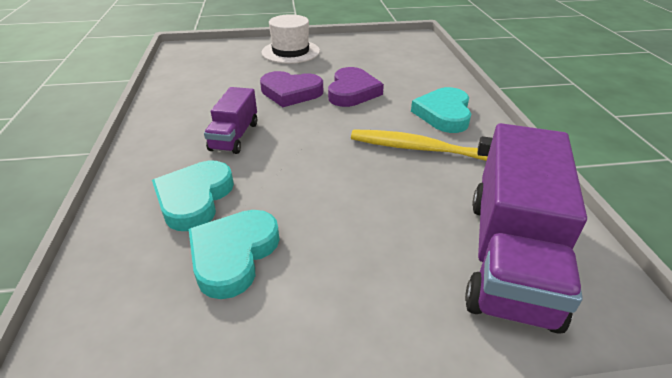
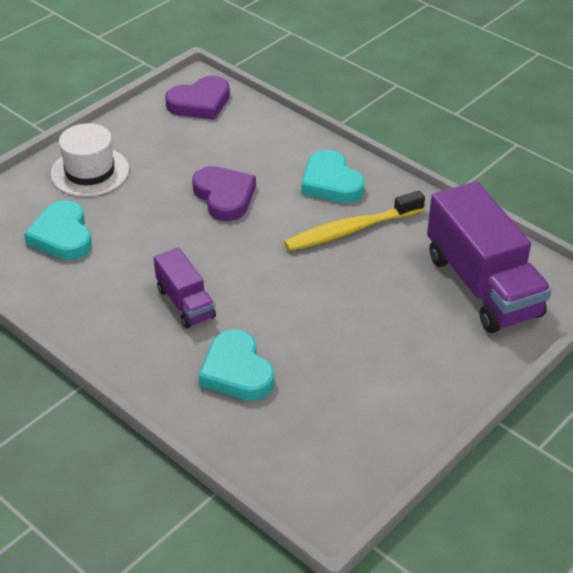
camera: 40 degrees left, 5 degrees up
turquoise heart [189,210,280,299] -> turquoise heart moved to [24,200,92,260]
purple heart [260,71,323,107] -> purple heart moved to [165,76,230,120]

